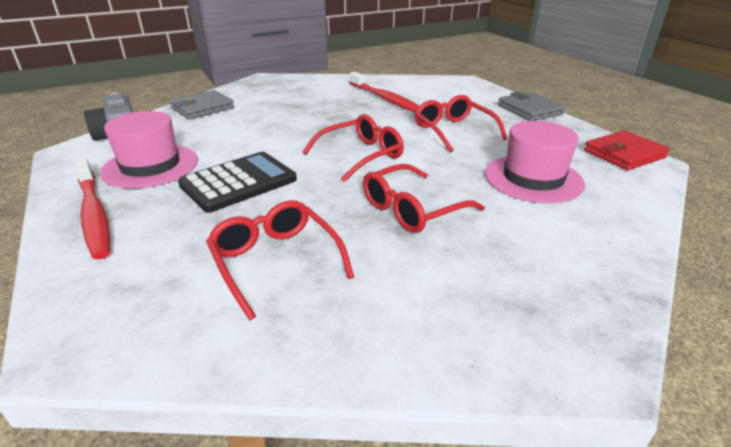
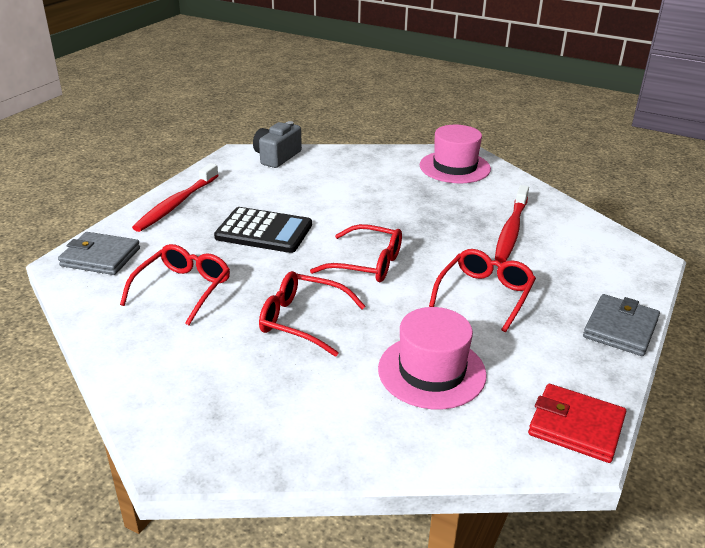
camera: 55 degrees right, 0 degrees up
pink hat [100,111,198,189] -> pink hat moved to [420,125,491,183]
grey wallet [170,90,234,119] -> grey wallet moved to [58,232,140,275]

